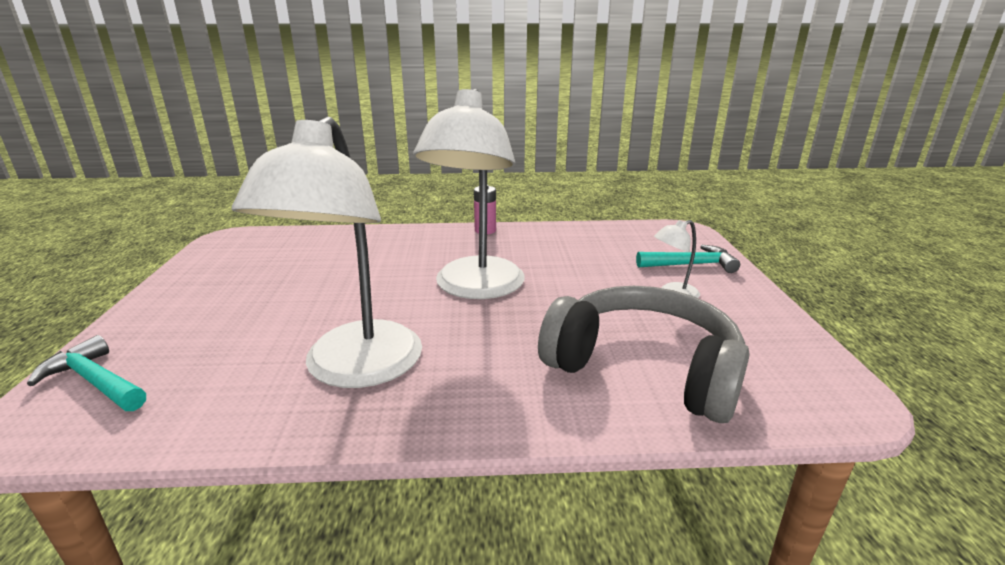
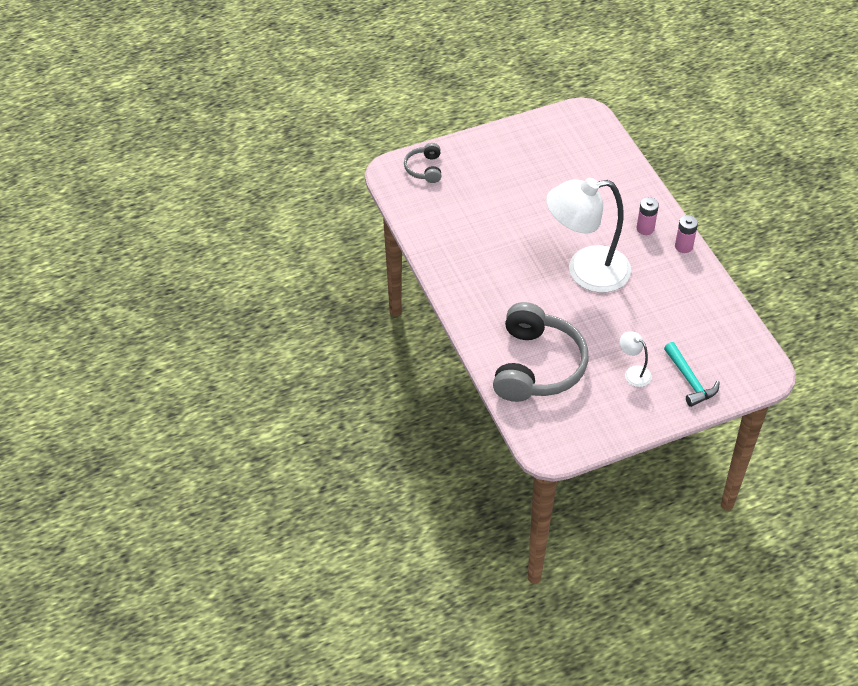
camera: 70 degrees right, 25 degrees up
turquoise hammer [27,335,146,411] -> grey headphones [404,143,441,183]
white lamp [232,116,422,388] -> none
none -> pink battery [637,197,659,235]

